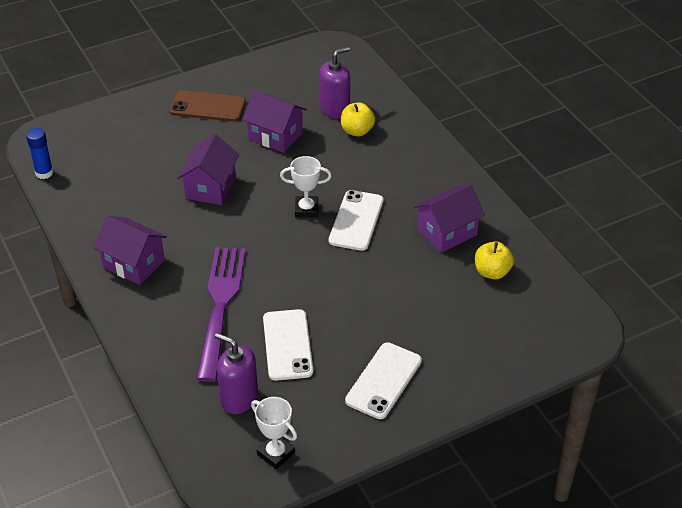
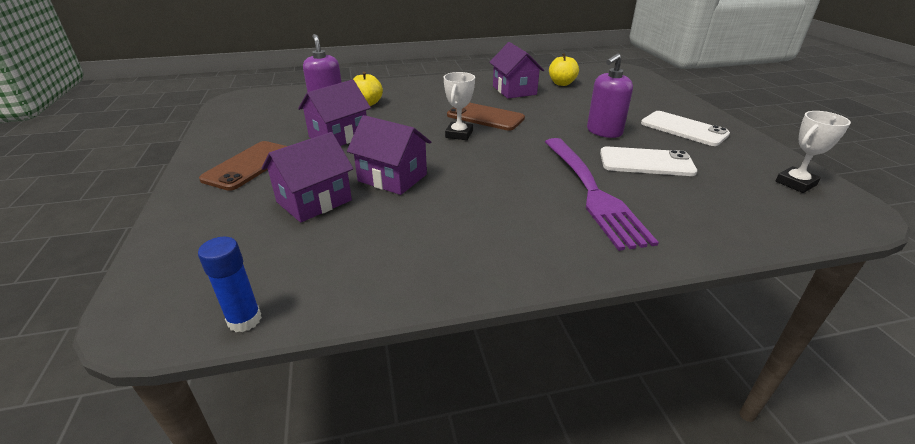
camera: 75 degrees left, 10 degrees down
purple house [93,216,167,285] -> purple house moved to [262,132,353,222]
purple fork [196,247,246,382] -> purple fork turned 120 degrees counterclockwise [545,138,659,251]
purple soap dispenser [215,333,258,414] -> purple soap dispenser moved to [587,53,633,138]
white phone [329,190,383,251] -> brown phone [447,103,525,131]

